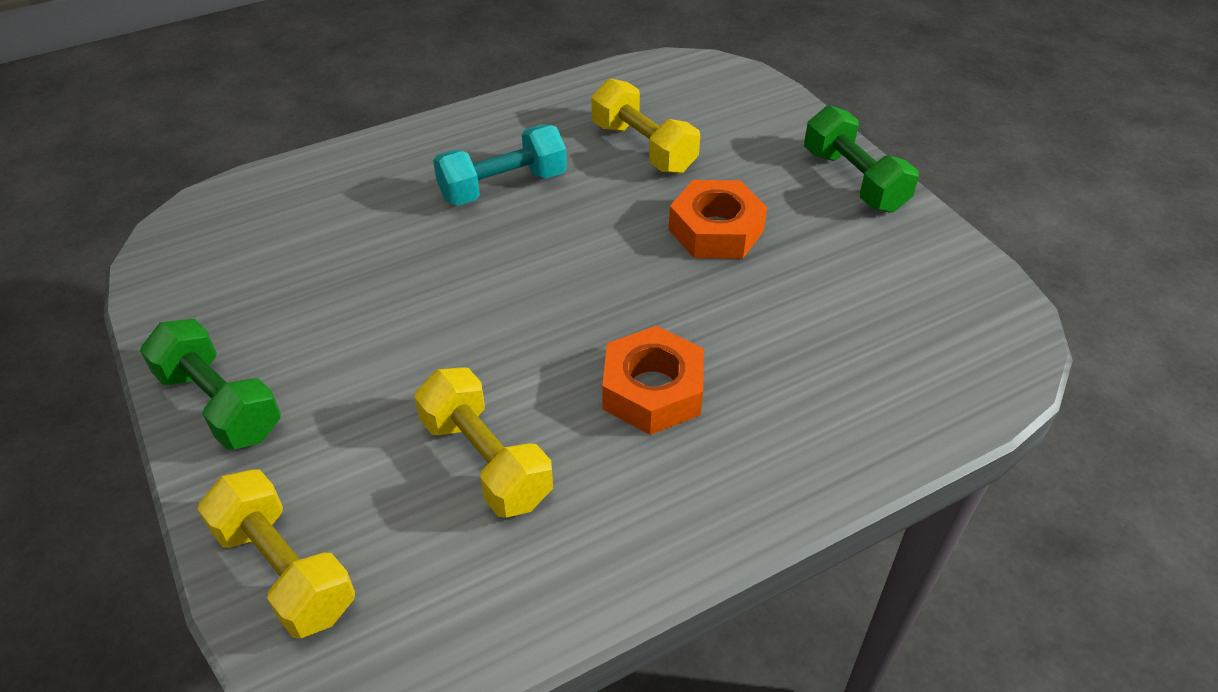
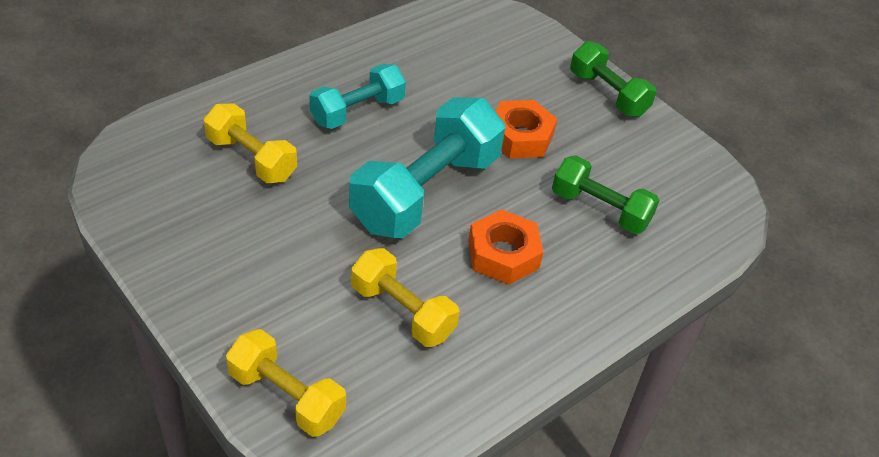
camera: 15 degrees left, 0 degrees up
green dumbbell [140,319,281,450] -> green dumbbell moved to [552,155,660,234]
yellow dumbbell [591,78,700,173] -> yellow dumbbell moved to [204,104,297,183]
none -> turquoise dumbbell [349,97,505,238]

